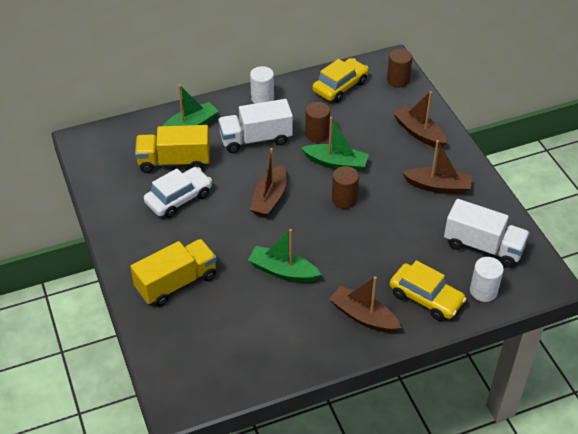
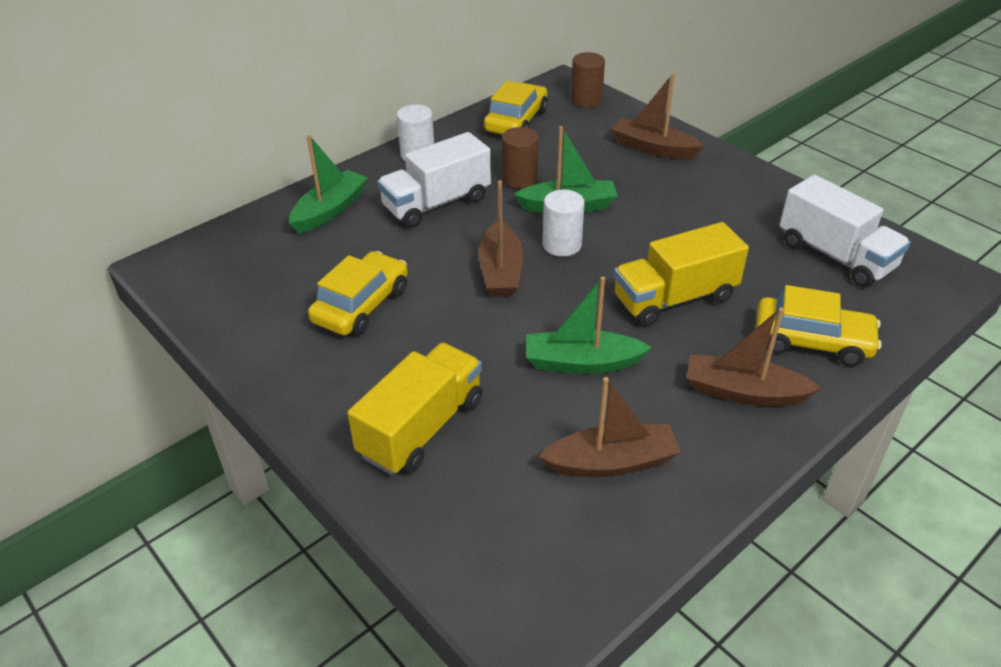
camera: 20 degrees left, 5 degrees down
yellow truck [135,125,210,173] -> yellow truck moved to [614,222,749,326]
white car [144,167,212,218] -> yellow car [308,251,408,336]
brown cylinder [332,166,359,209] -> none
brown boat [402,140,472,194] -> brown boat moved to [539,377,681,477]
white truck [444,199,530,268] -> white truck turned 45 degrees clockwise [779,175,911,287]
white cylinder [470,257,504,302] -> white cylinder moved to [543,190,585,257]

